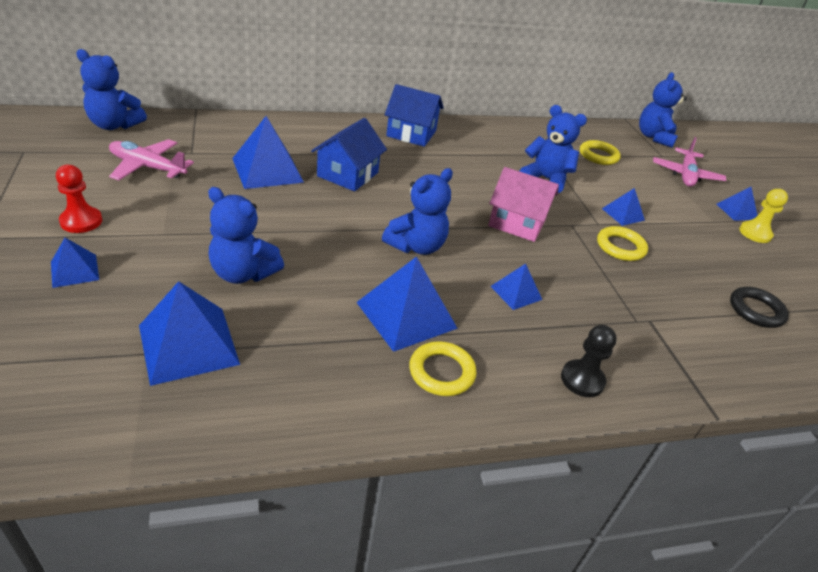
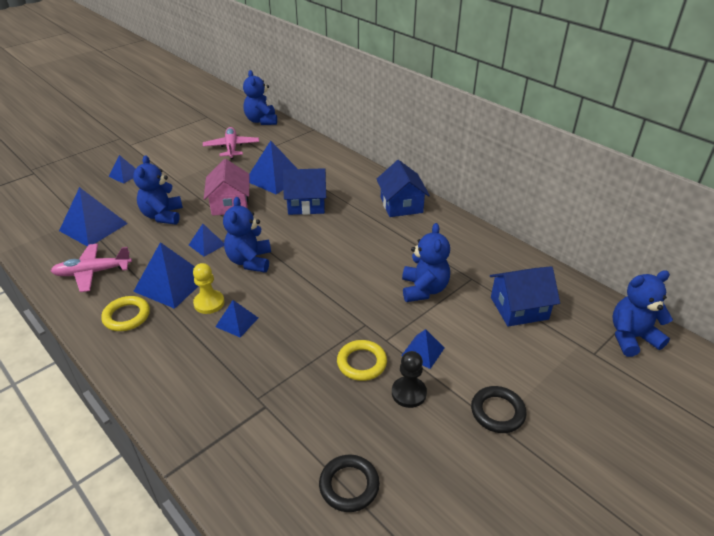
camera: 65 degrees right, 0 degrees up
red pawn [56,165,102,233] -> none
blue teddy bear [382,168,453,255] -> blue teddy bear turned 75 degrees clockwise [223,197,271,272]
pink house [488,167,559,242] -> pink house moved to [204,159,249,216]
black pawn [561,325,617,397] -> black pawn moved to [392,351,427,408]
yellow ring [580,140,621,165] -> blue house [490,266,560,327]
pink plane [653,137,726,187] -> pink plane moved to [51,244,132,292]
blue pyramid [717,187,758,221] -> blue pyramid moved to [189,224,224,257]
yellow pawn [739,189,788,243] -> yellow pawn moved to [193,263,225,314]
none -> black ring [471,386,527,433]

